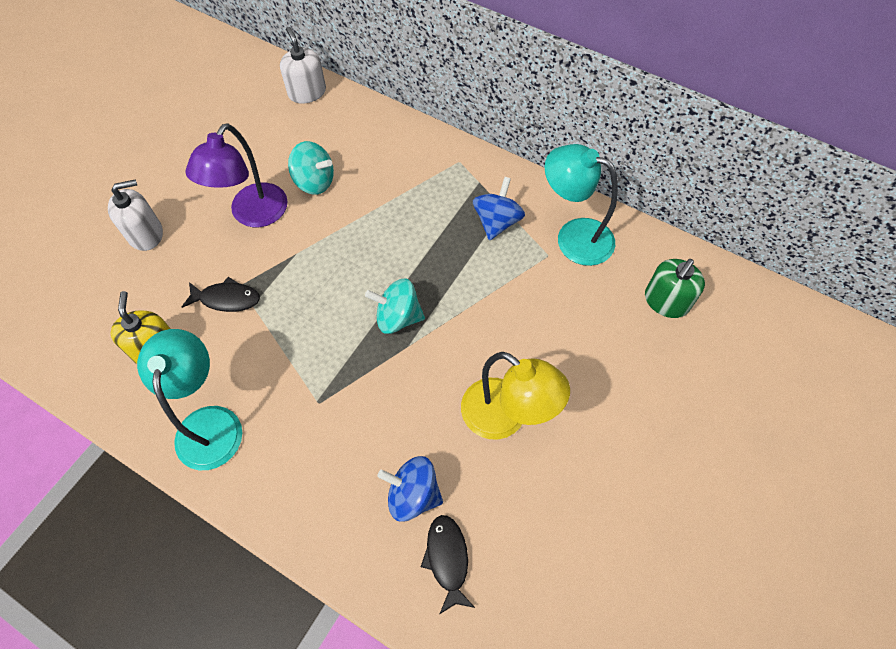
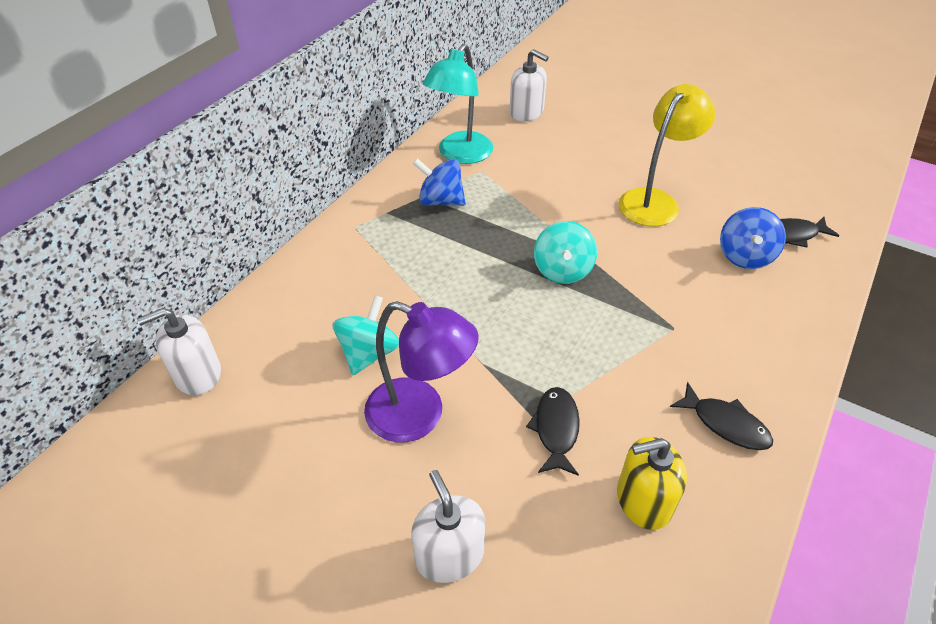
camera: 90 degrees left, 15 degrees down
turquoise lamp [137,329,242,470] -> black fish [670,382,773,450]
green soap dispenser [645,259,705,318] -> white soap dispenser [509,49,549,121]

